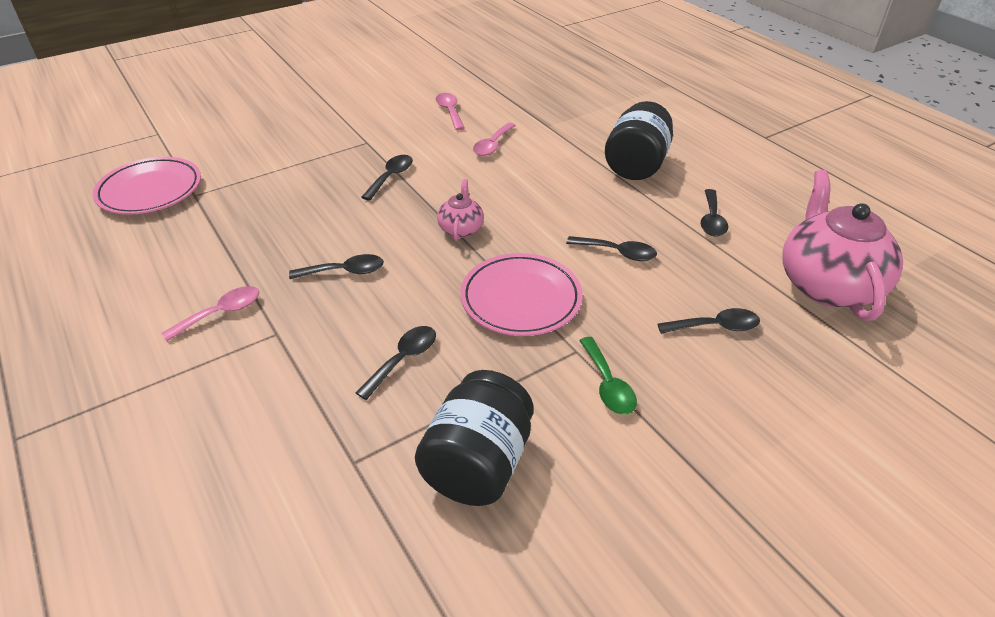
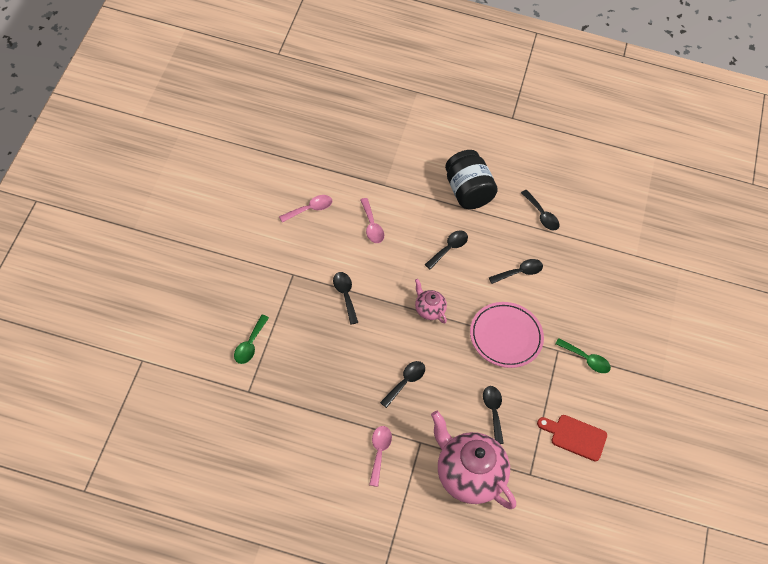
camera: 50 degrees left, 15 degrees up
pink plate [93,157,201,215] -> none
black jar [415,370,534,506] -> red cutting board [537,415,607,461]
pink spoon [436,93,465,130] -> pink spoon turned 120 degrees clockwise [279,195,332,223]
black spoon [658,308,760,334] -> black spoon moved to [425,230,468,270]
pink teapot [782,170,903,321] -> pink teapot moved to [431,411,516,509]
none -> green spoon [234,315,269,364]

